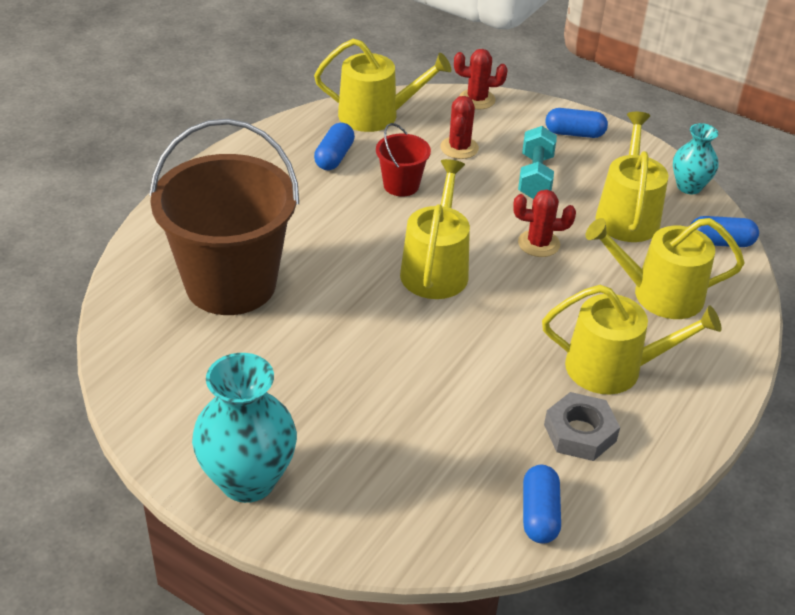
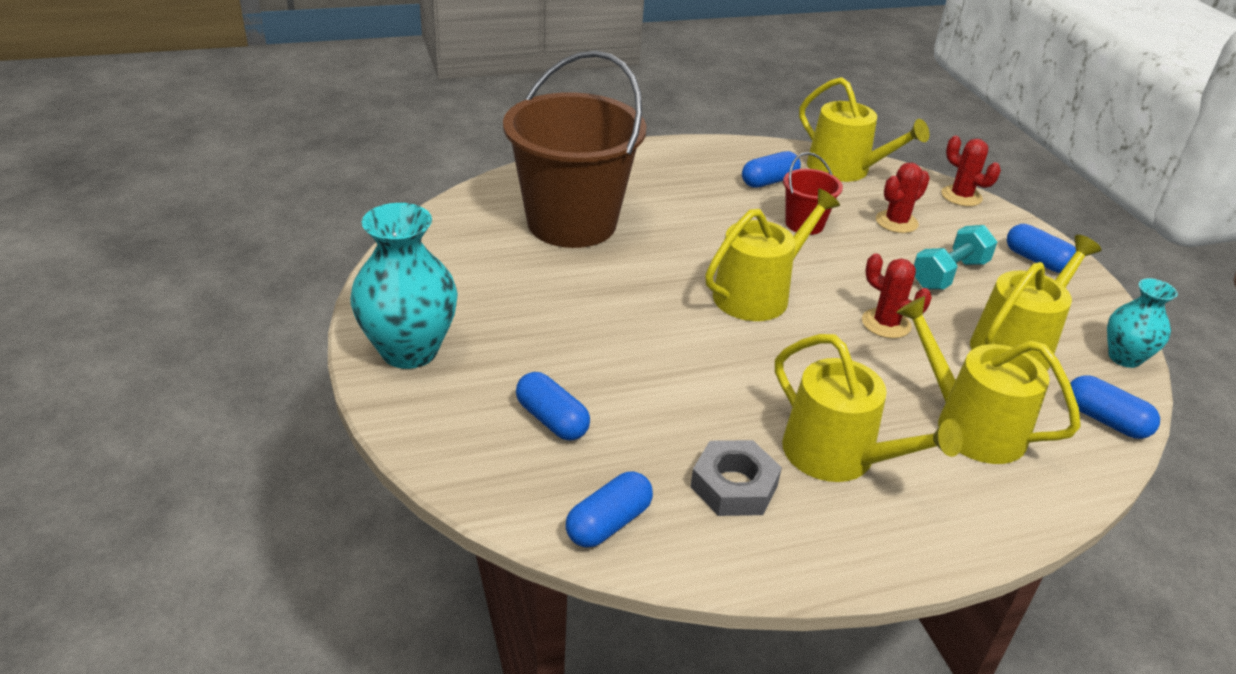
camera: 40 degrees right, 5 degrees down
none -> blue capsule [516,372,590,440]

